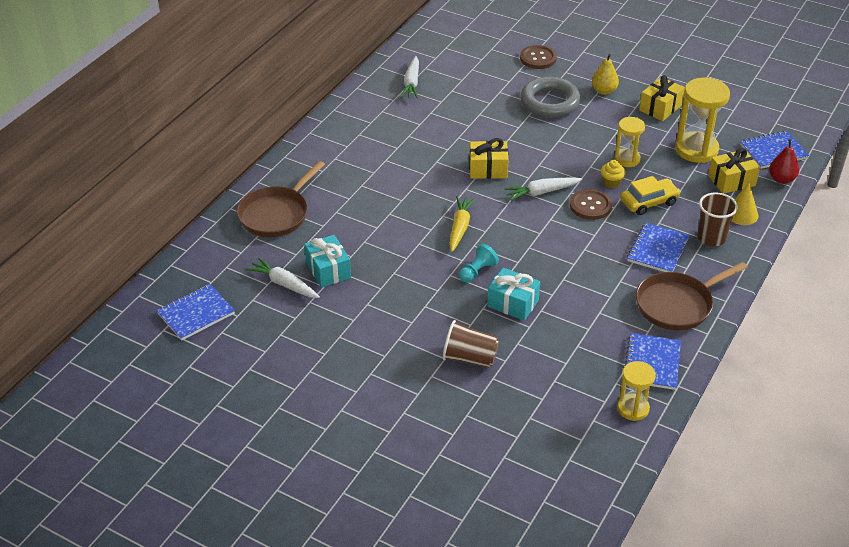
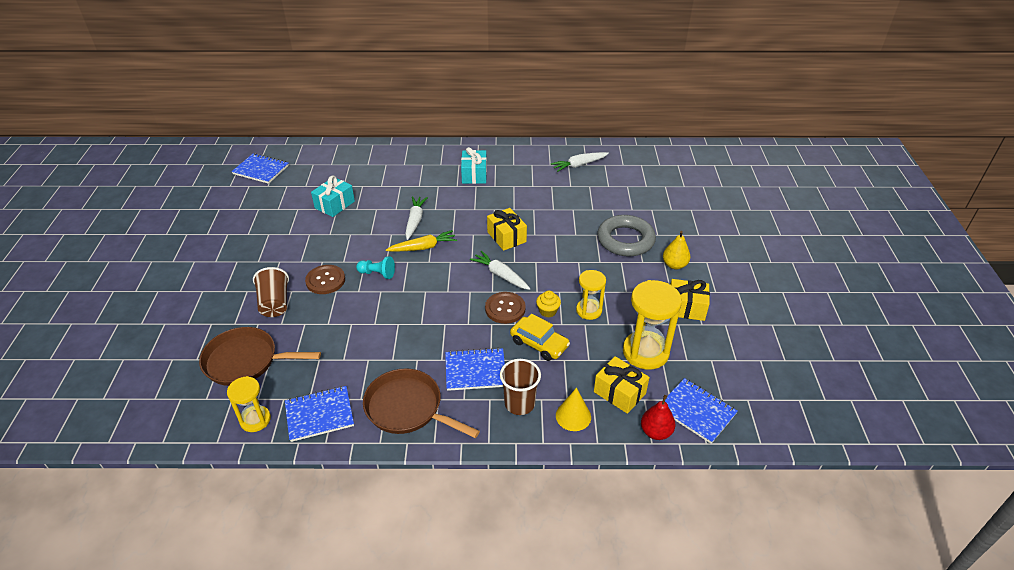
camera: 60 degrees right, 0 degrees up
brown pan [236,161,325,237] -> brown pan moved to [199,327,321,386]
white carrot [246,257,320,298] -> white carrot moved to [405,196,428,240]
turquoise gift [487,268,540,321] -> turquoise gift moved to [461,147,487,184]
brown button [520,45,557,69] -> brown button moved to [305,265,345,294]

